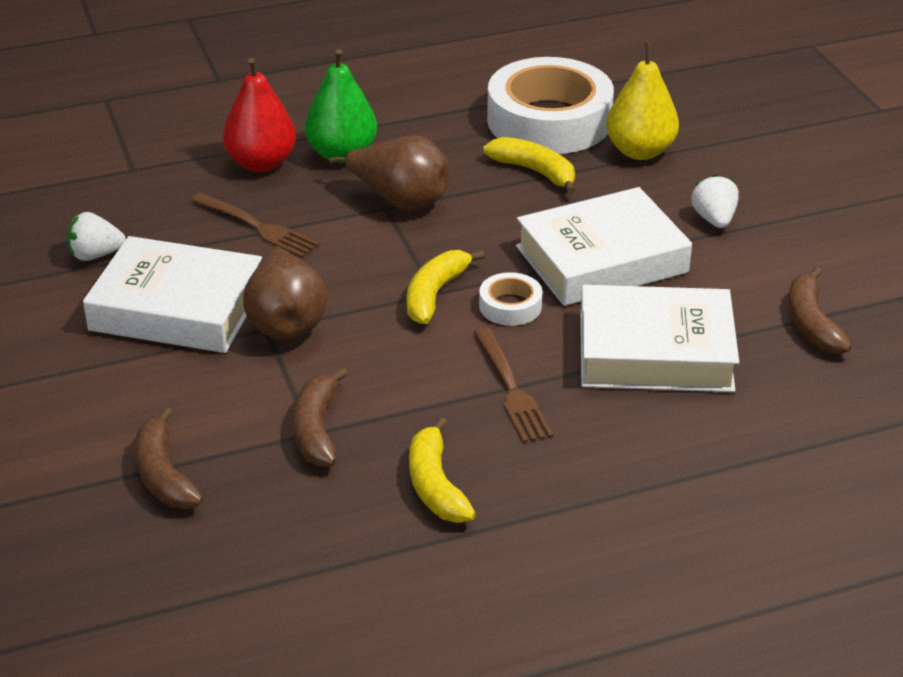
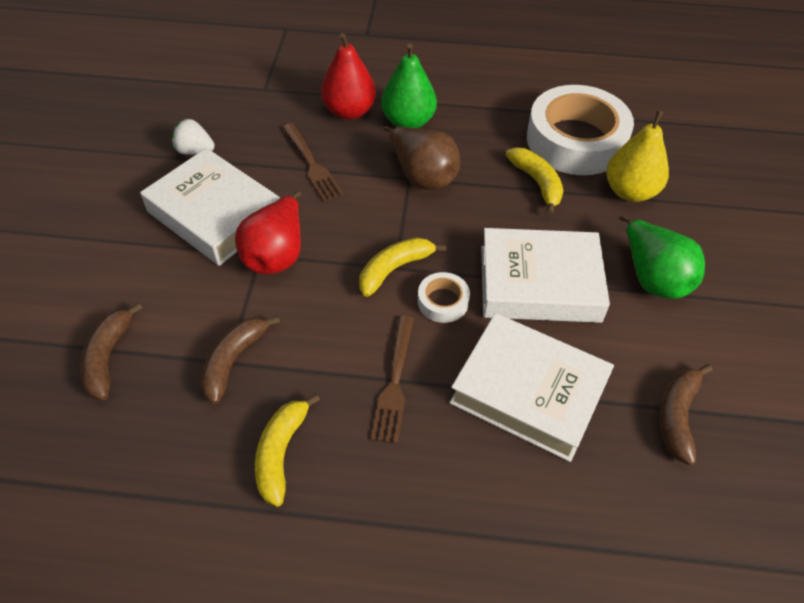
camera: 25 degrees right, 15 degrees up
brown pear [243,246,328,339] -> red pear [235,191,301,275]
white strawberry [691,174,739,228] -> green pear [619,215,705,299]

